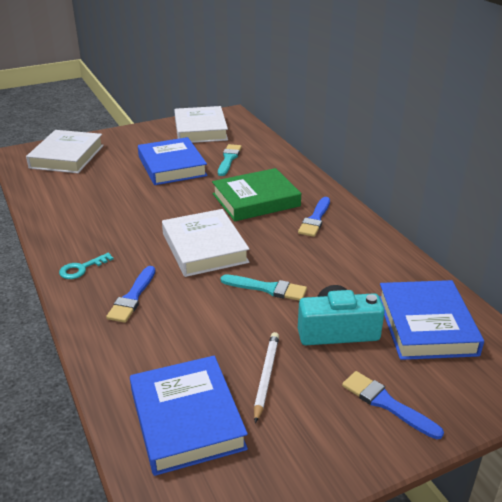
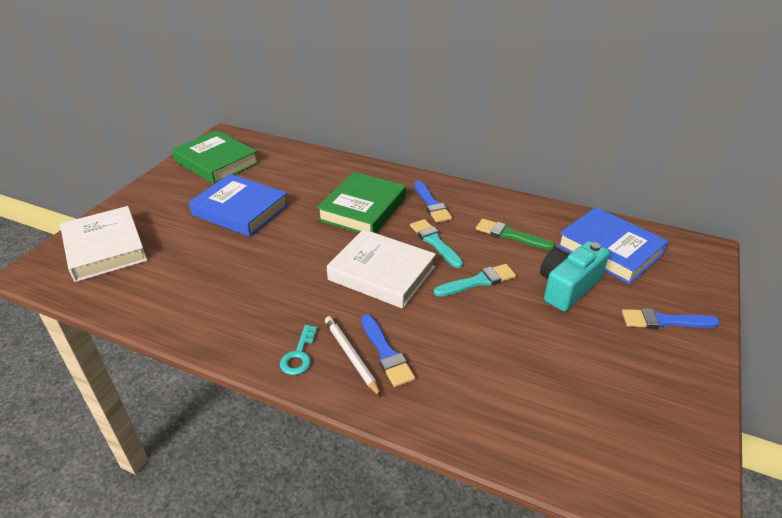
camera: 40 degrees left, 5 degrees up
blue book [130,356,248,476] -> none
white book [174,106,228,143] -> green book [172,130,259,184]
turquoise brush [218,144,242,176] -> turquoise brush moved to [410,219,463,268]
white pencil [254,332,279,423] -> white pencil moved to [325,316,381,397]
none -> green brush [476,219,555,250]

